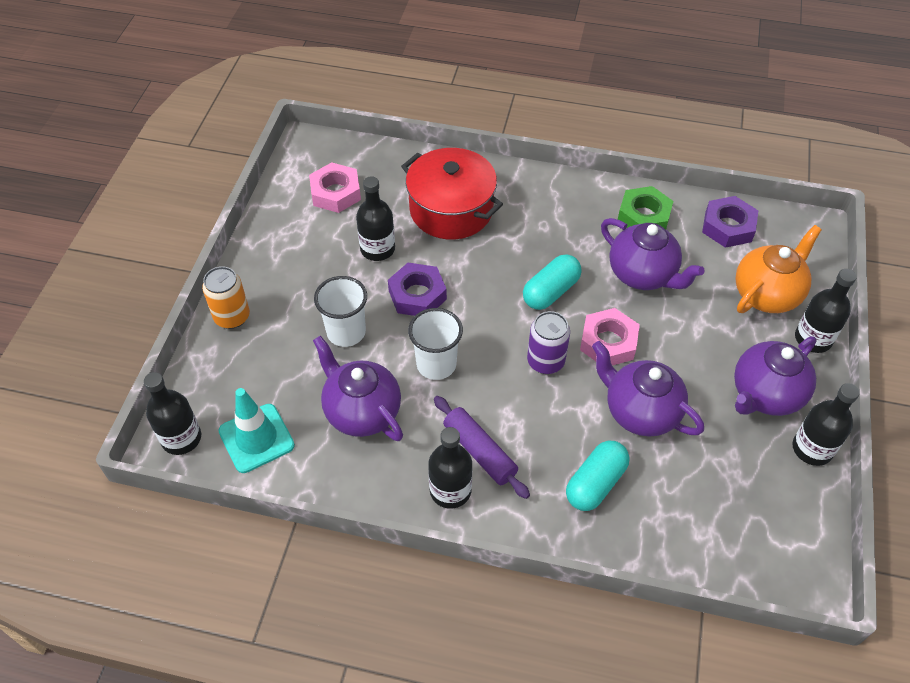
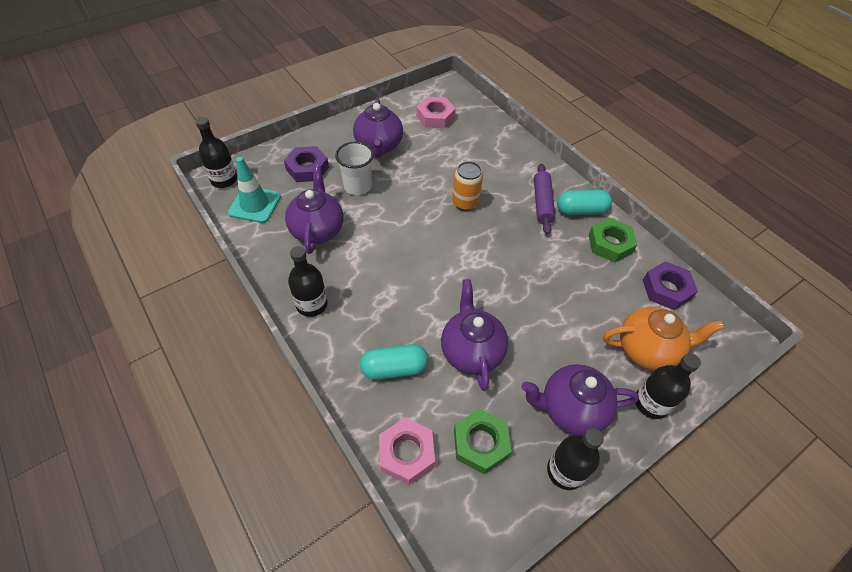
camera: 40 degrees right, 0 degrees up
orange can [202,266,250,329] -> orange can moved to [452,161,483,211]
black bottle [356,176,395,261] -> none
purple nut [388,263,447,316] -> purple nut moved to [284,146,329,182]
red pot [401,148,503,239] -> none
white cup [408,308,463,380] -> none
purple rolling pin [434,396,530,499] -> purple rolling pin moved to [534,163,555,235]
turquoise capsule [523,254,581,310] -> turquoise capsule moved to [557,190,612,215]
purple can [527,311,570,374] -> none
pink nut [580,308,640,366] -> pink nut moved to [379,418,435,485]
purple teapot [601,218,705,290] -> purple teapot moved to [353,99,403,158]
none -> green nut [454,408,511,474]

